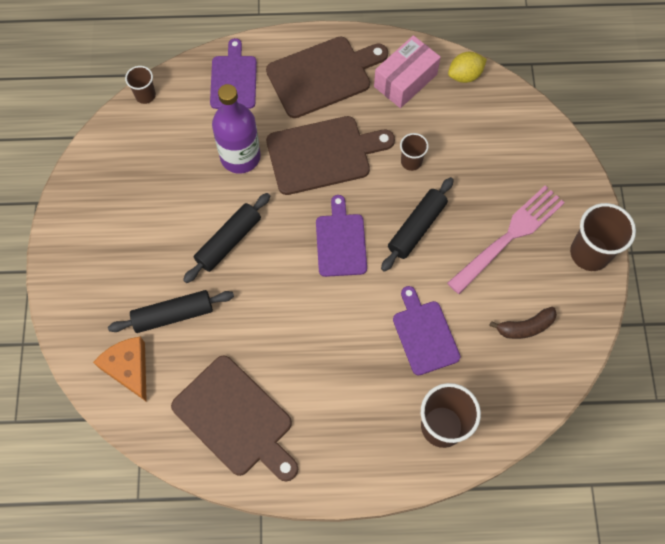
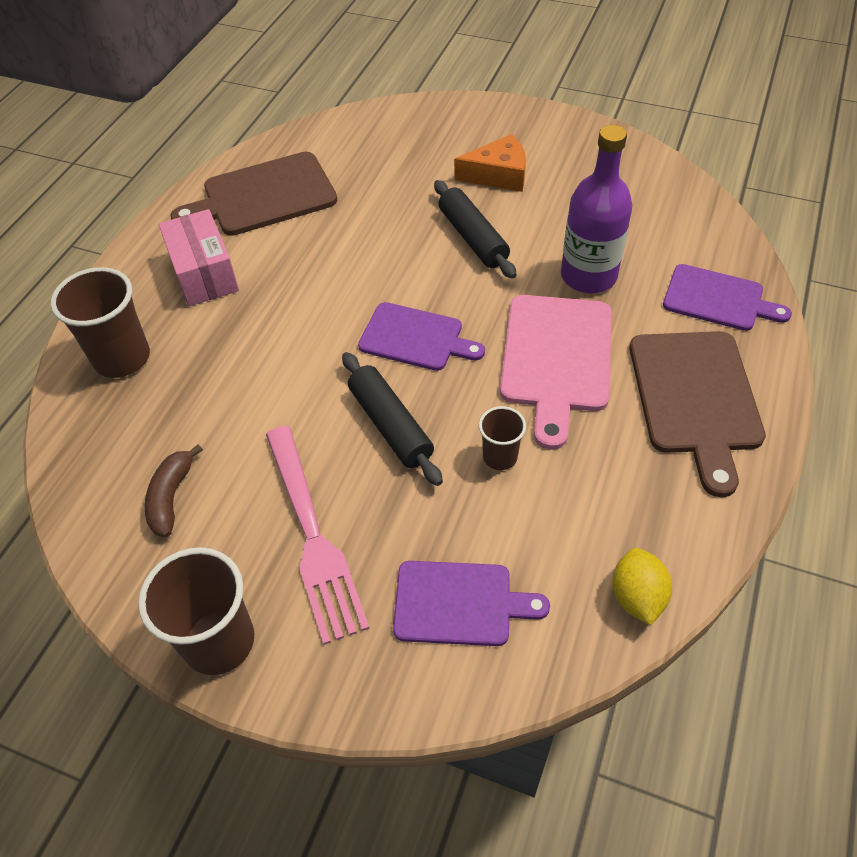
camera: 115 degrees right, 15 degrees down
orange cheese [93,336,147,402] -> orange cheese moved to [454,134,526,192]
black rolling pin [108,290,234,333] -> none
brown cup [125,66,156,104] -> none
brown cutting board [266,116,395,195] -> pink cutting board [500,295,612,450]
pink box [374,35,441,108] -> pink box moved to [159,209,239,306]
purple cutting board [393,286,460,375] -> purple cutting board moved to [393,561,550,646]

